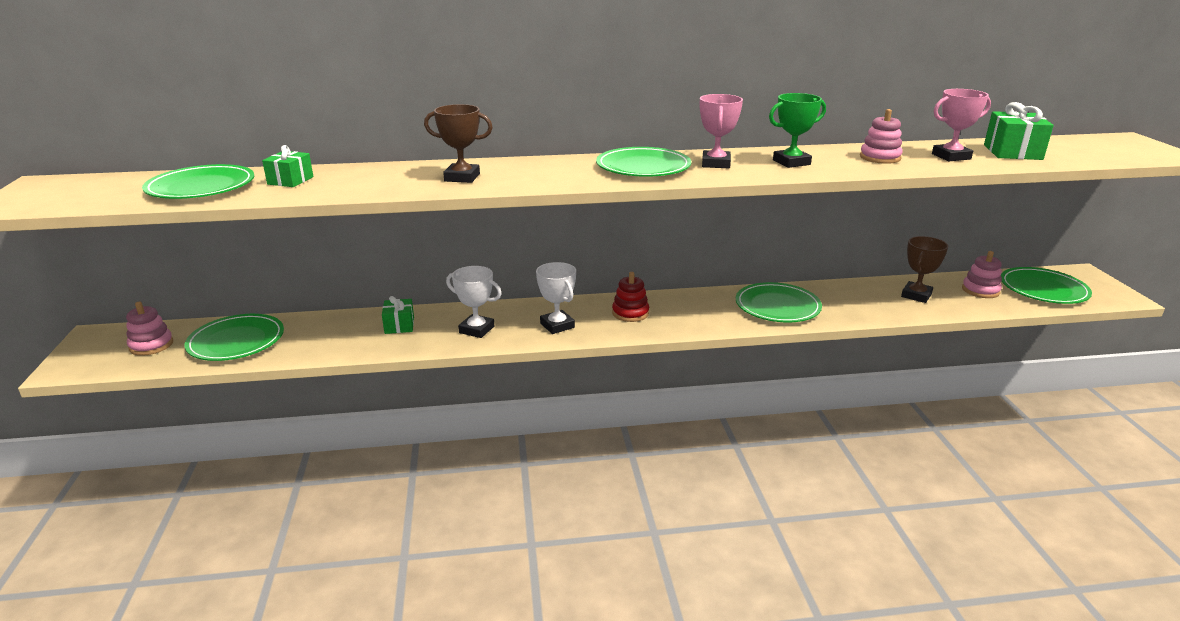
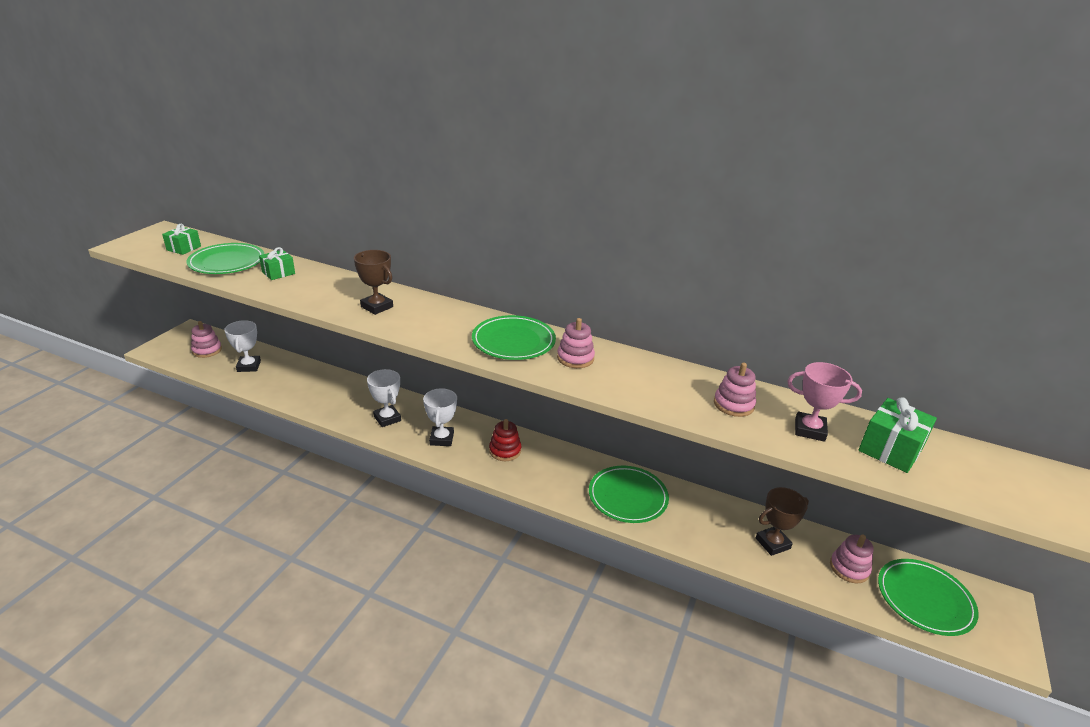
camera: 30 degrees right, 5 degrees up
green plate [185,314,284,361] -> white trophy [224,320,261,372]
green gift [382,296,414,334] -> green gift moved to [162,224,201,255]
pink trophy [700,94,743,168] -> pink stacking toy [557,318,595,368]
green trophy [769,93,826,168] -> none

